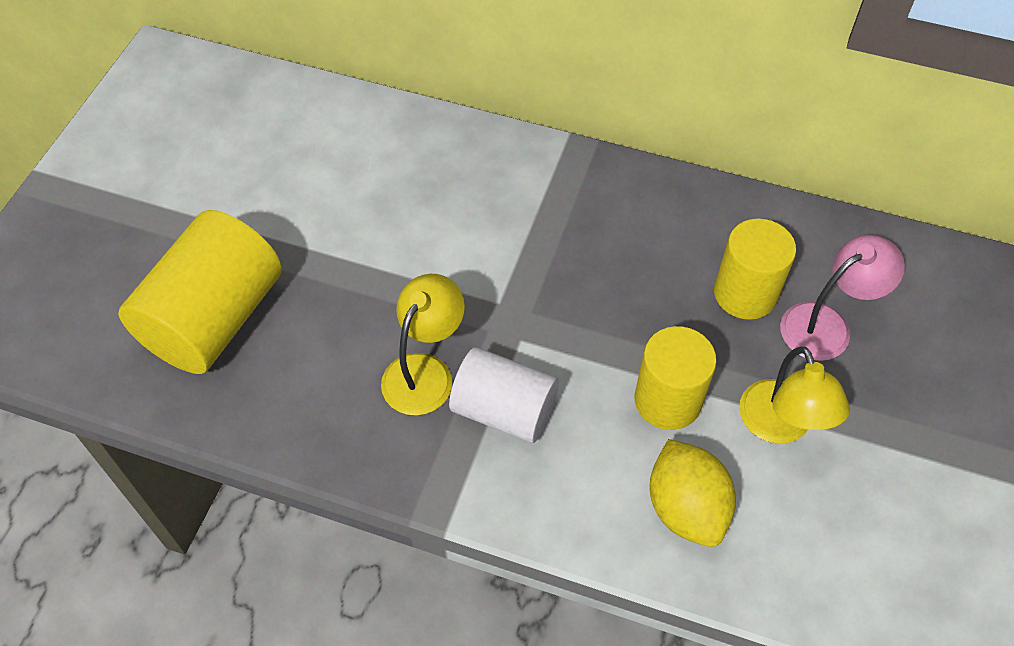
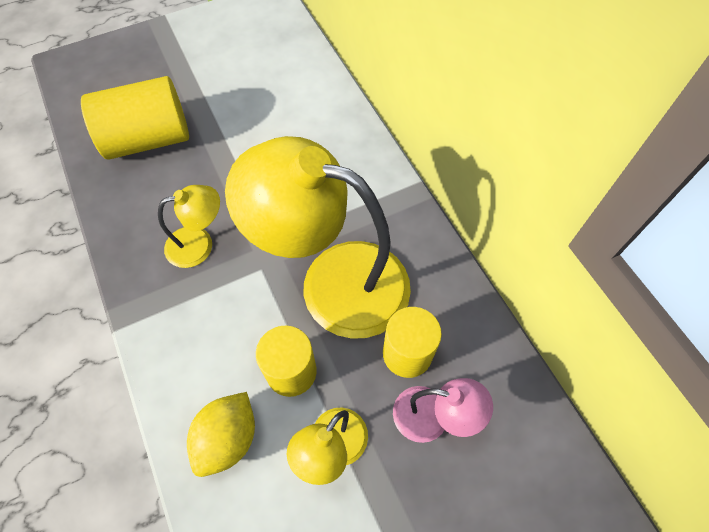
camera: 45 degrees right, 5 degrees up
white cylinder [449,347,559,443] -> none
none -> yellow lamp [225,136,411,339]

